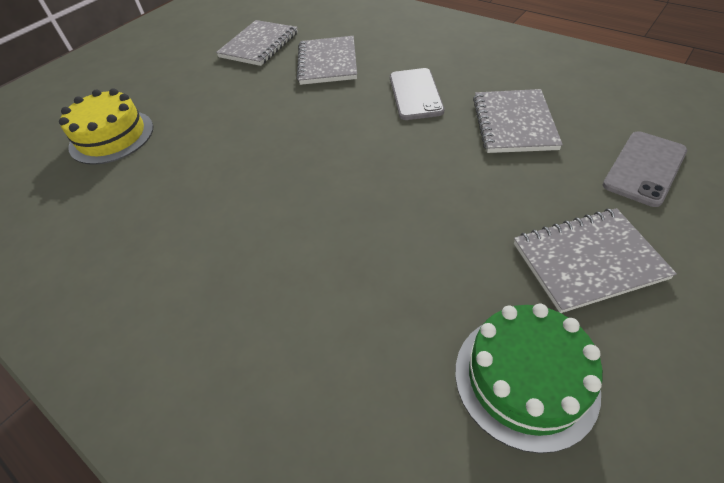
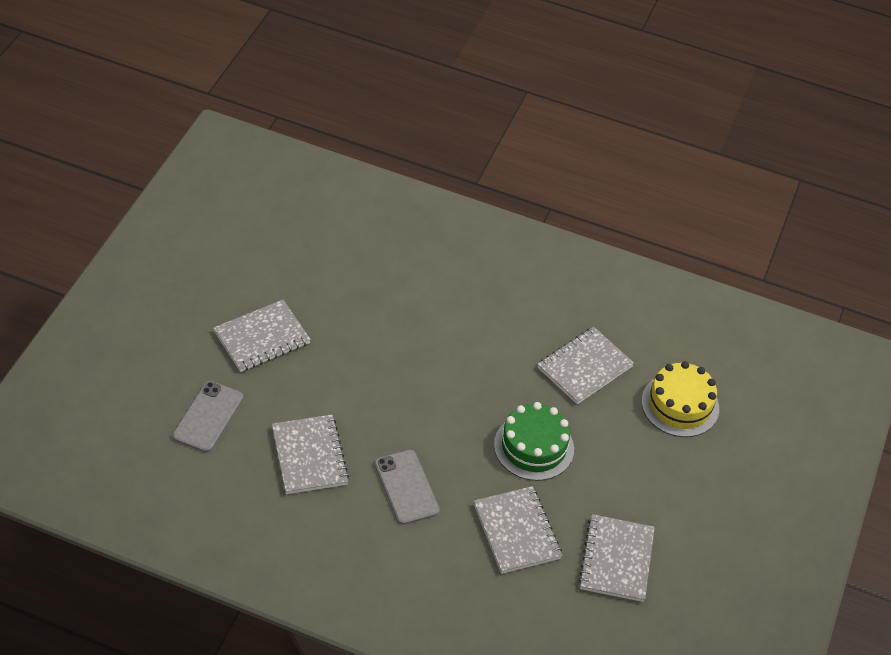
camera: 155 degrees right, 0 degrees up
green cake [455,303,603,453] -> green cake moved to [494,402,574,481]
none -> grey notebook [537,327,634,404]

